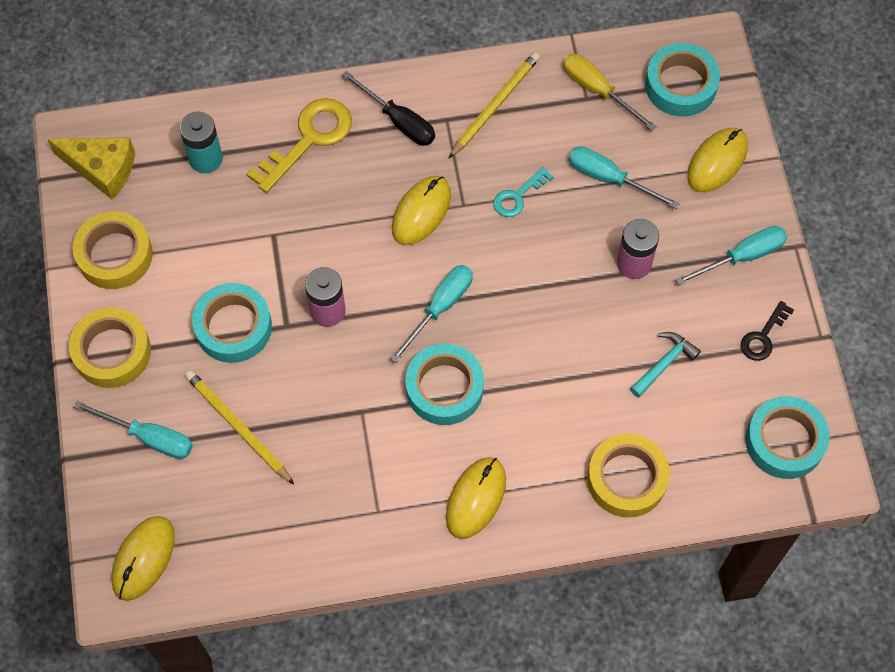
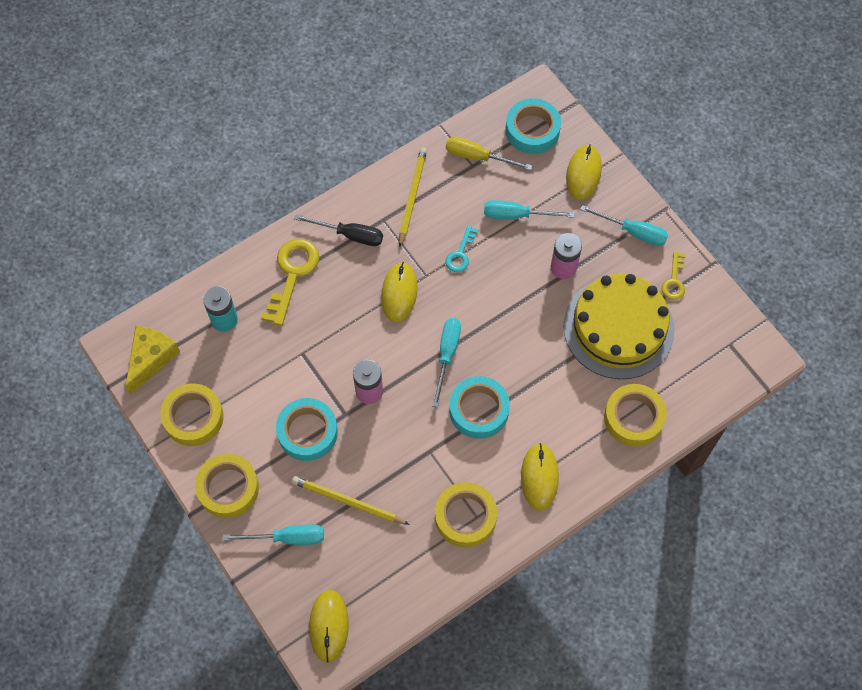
camera: 25 degrees left, 0 degrees up
yellow cheese [47,137,135,200] -> yellow cheese turned 60 degrees counterclockwise [125,326,180,395]
turquoise hammer [630,332,701,398] -> yellow cake [563,274,675,379]
turquoise screwdriver [675,226,787,285] -> turquoise screwdriver turned 75 degrees clockwise [580,205,668,246]
black key [741,301,794,361] -> yellow key [662,251,686,300]
turquoise tape [745,396,830,479] -> none
none -> yellow tape [435,482,497,547]

